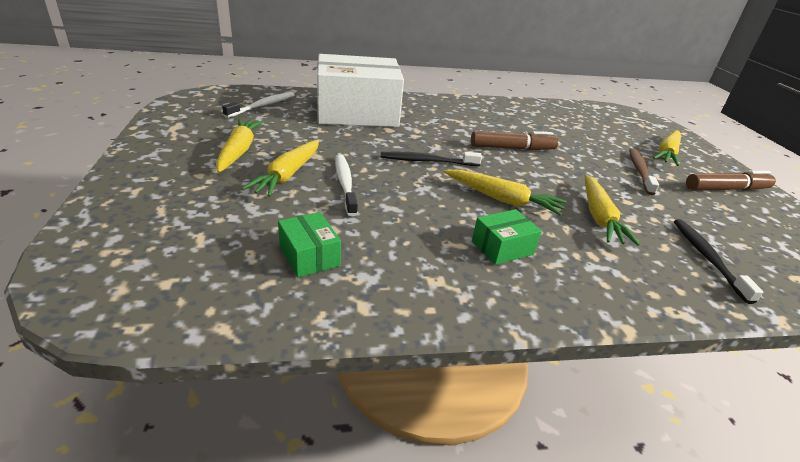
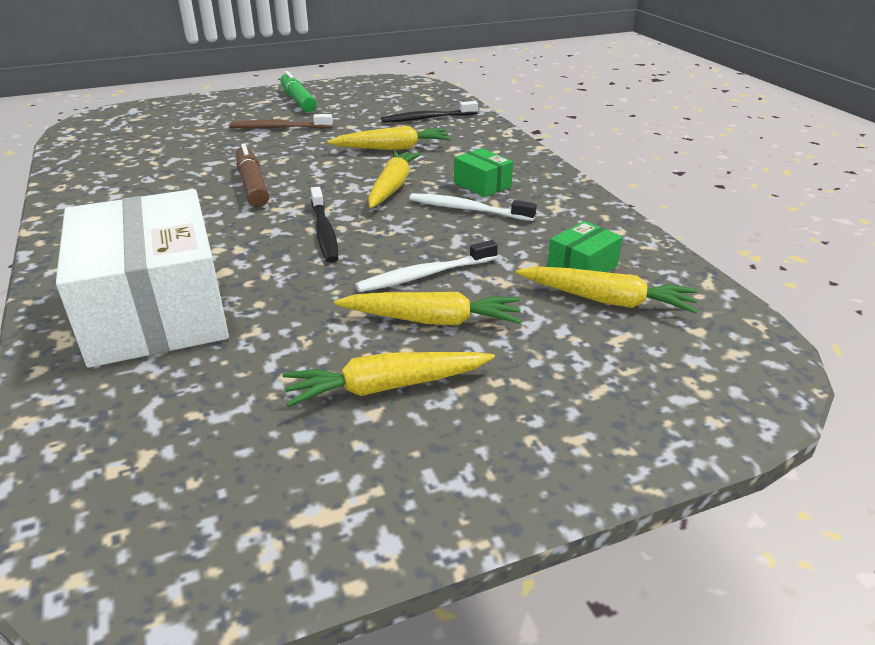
camera: 100 degrees left, 0 degrees up
white toothbrush [222,92,294,118] -> white toothbrush moved to [409,193,537,221]
yellow carrot [653,130,681,166] -> yellow carrot moved to [516,266,698,314]
brown marker [686,171,776,191] -> green marker [280,71,317,112]

